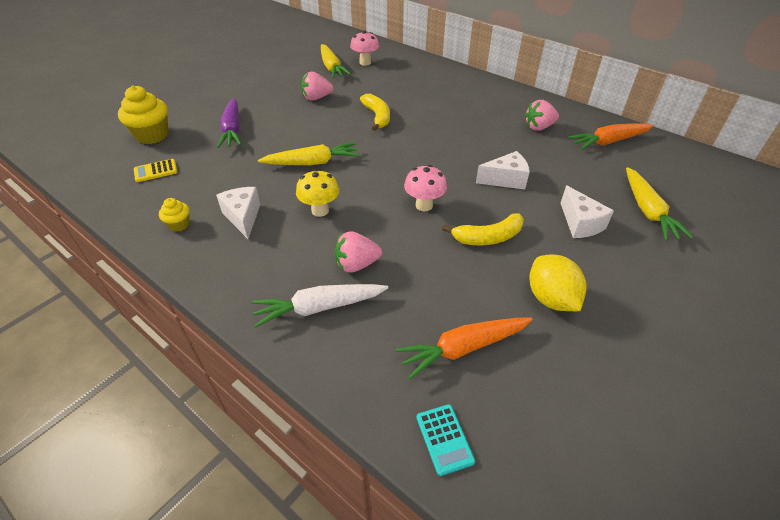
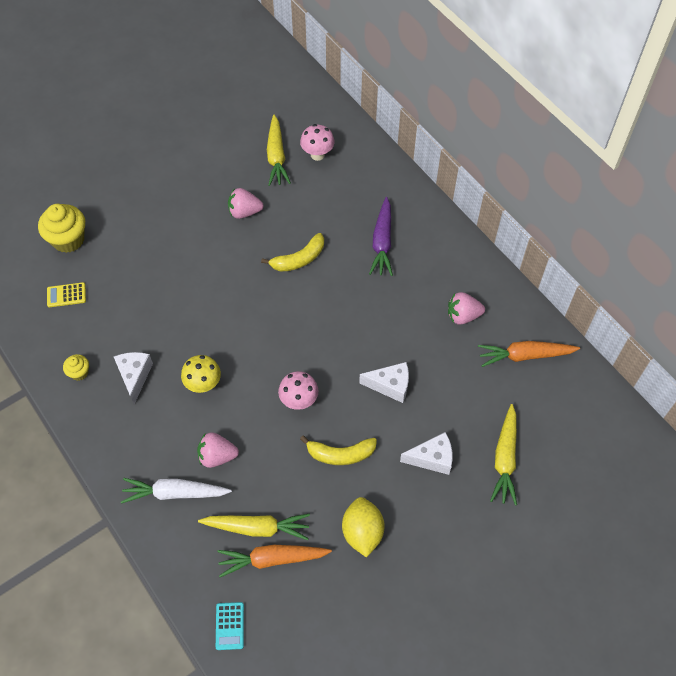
camera: 15 degrees right, 15 degrees up
purple carrot [217,98,242,148] -> purple carrot moved to [369,197,393,276]
yellow carrot [258,142,360,165] -> yellow carrot moved to [198,514,310,540]
yellow banana [360,94,390,131] -> yellow banana turned 60 degrees clockwise [261,233,324,272]
white cheese [561,185,614,238] -> white cheese turned 90 degrees counterclockwise [400,432,453,475]

